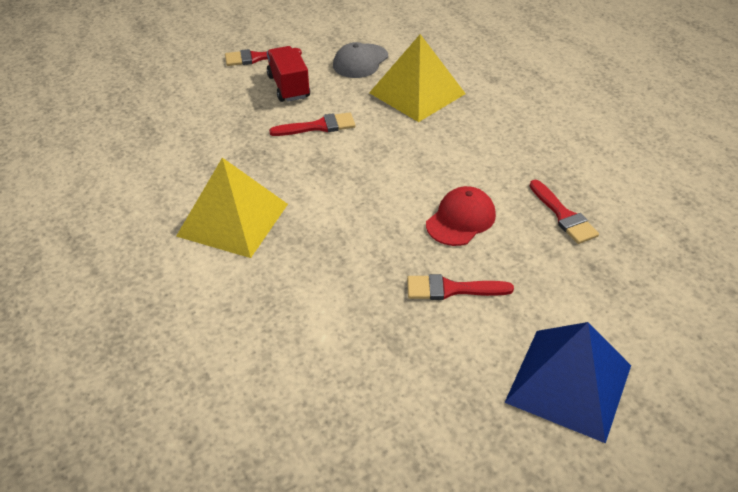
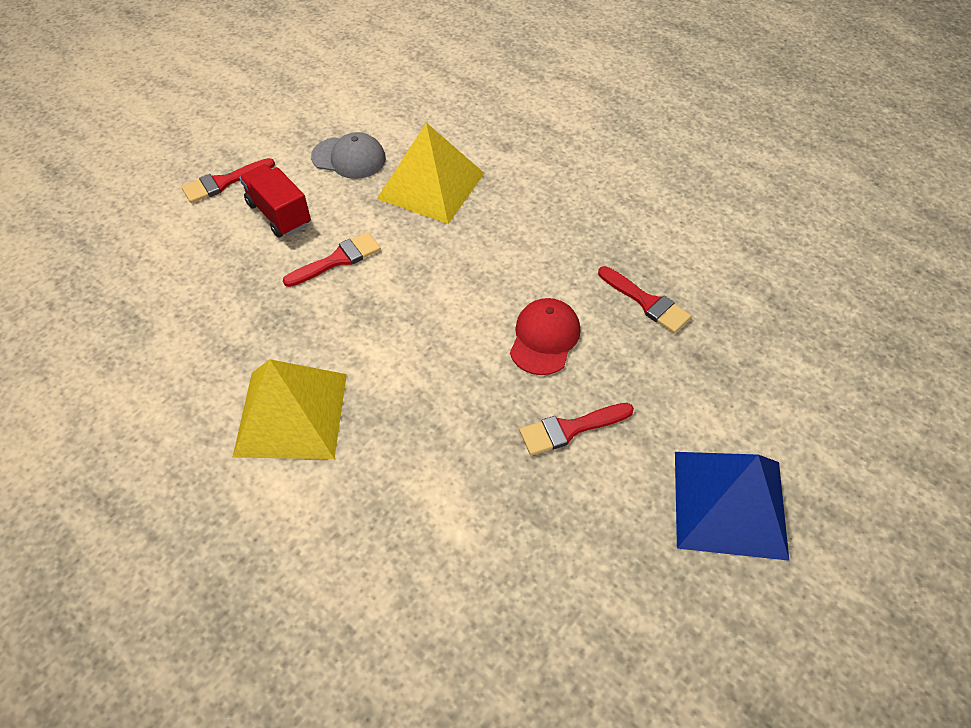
camera: 20 degrees left, 10 degrees up
grey cap [333,42,388,78] -> grey cap turned 90 degrees counterclockwise [311,132,386,179]

